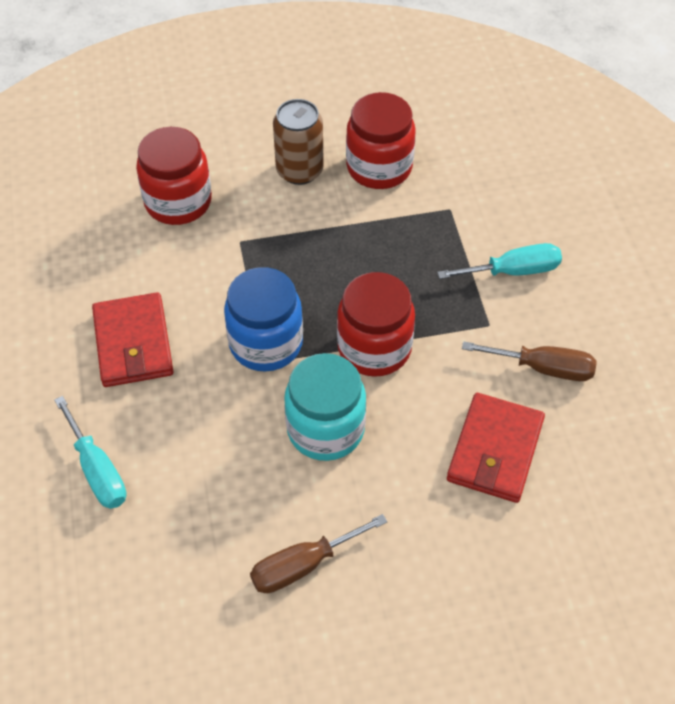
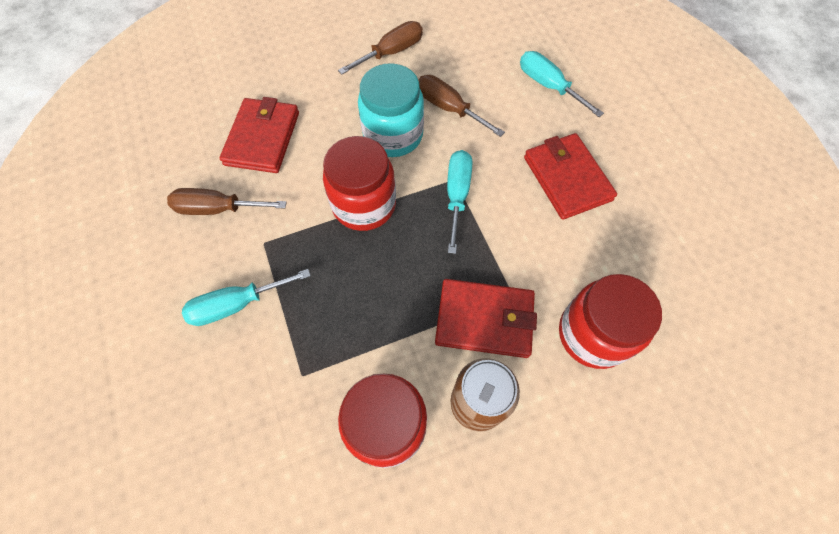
camera: 170 degrees right, 10 degrees up
blue jar [224,267,303,372] -> turquoise screwdriver [447,150,472,254]
none -> brown screwdriver [418,75,505,137]
none -> red wallet [435,279,537,358]

